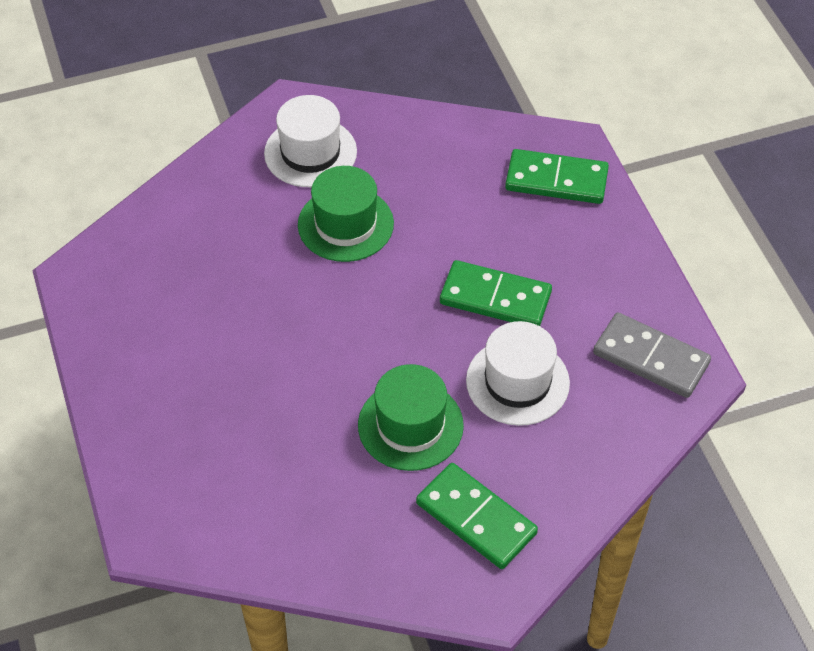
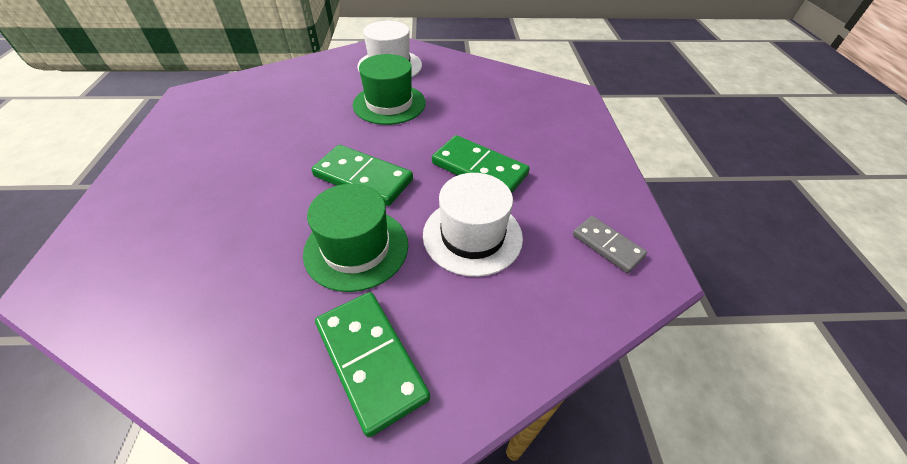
camera: 15 degrees right, 5 degrees down
green domino [505,149,609,204] -> green domino moved to [311,145,413,206]
grey domino [593,312,711,398] -> grey domino [573,216,647,273], size x0.63

